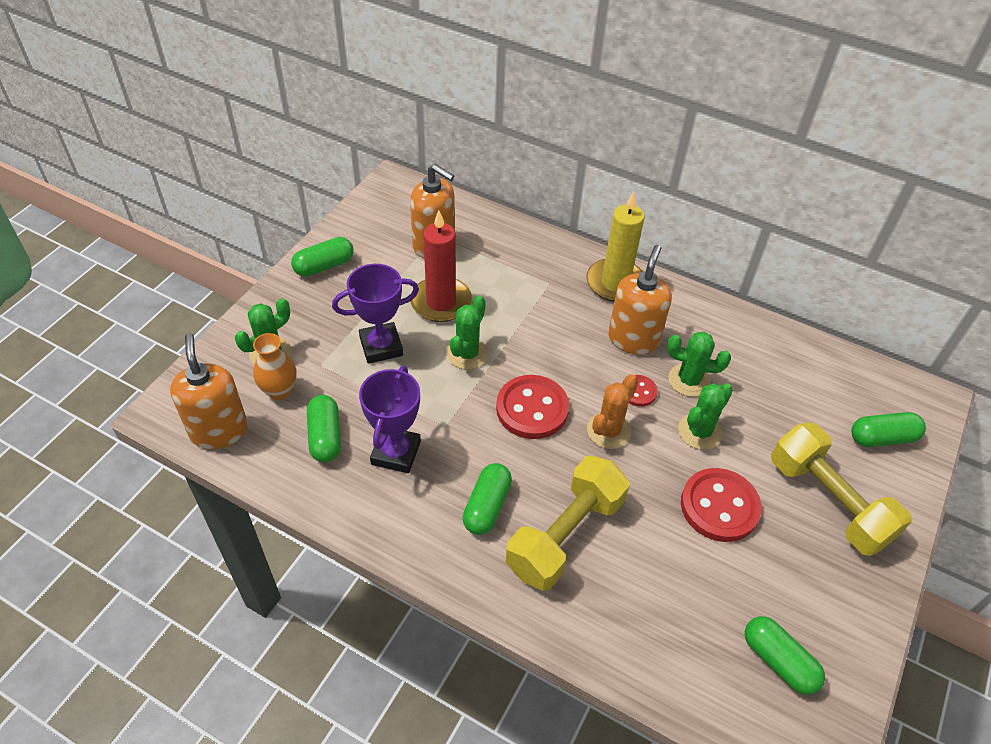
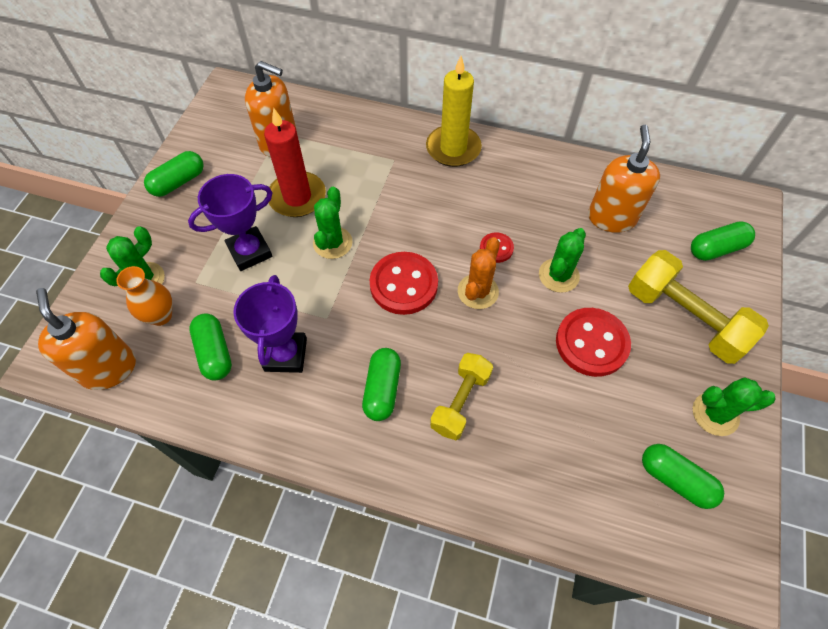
camera: 10 degrees left, 10 degrees up
yellow dumbbell [506,456,630,591] -> yellow dumbbell [430,353,493,440], size x0.63
orange soap dispenser [608,245,672,355] -> orange soap dispenser moved to [588,125,660,233]
green cactus [667,332,731,397] -> green cactus moved to [693,377,776,436]

